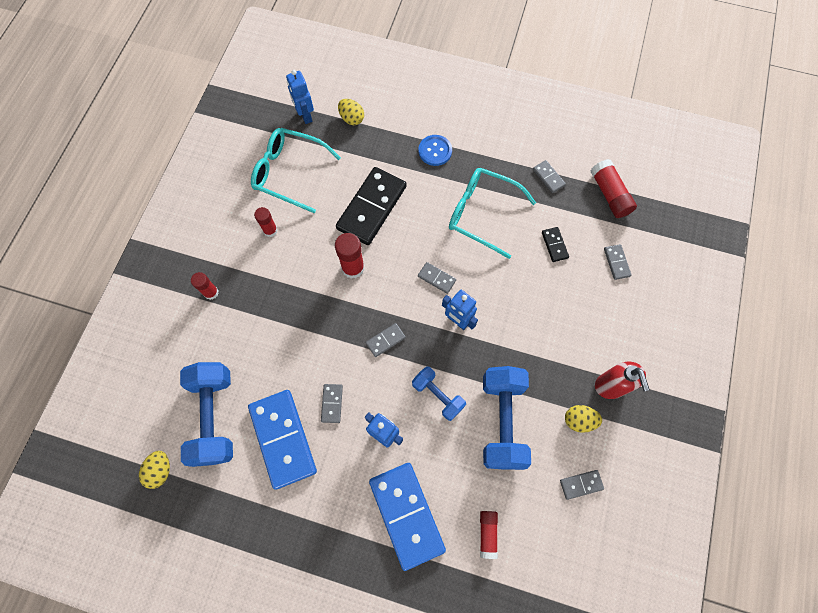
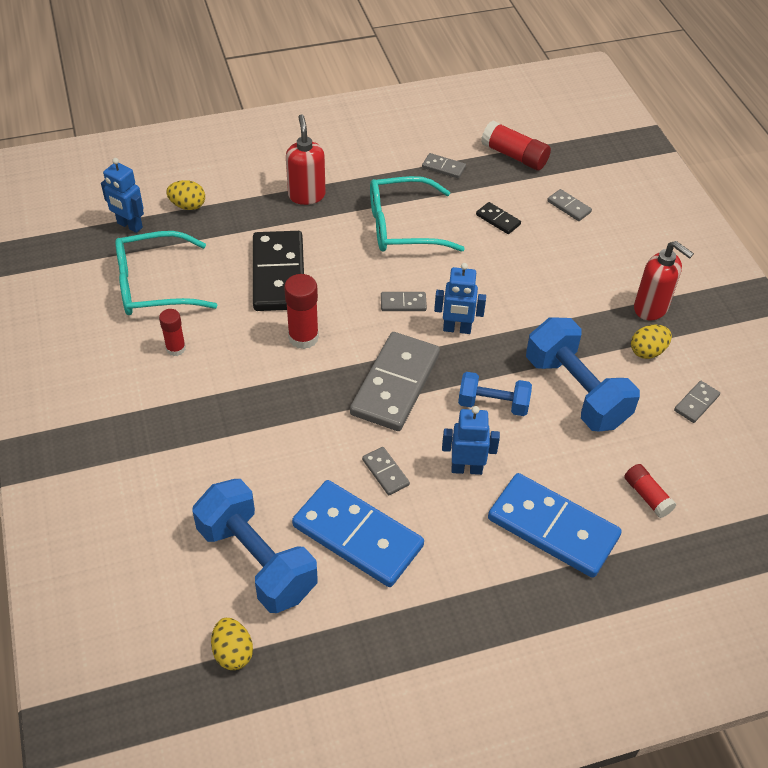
camera: 35 degrees left, 20 degrees down
red glue stick [191,272,219,300] -> none
grey domino [366,323,406,357] -> grey domino [350,332,440,431], size x2.27
blue button [419,135,452,166] -> red soap dispenser [286,114,326,205]

